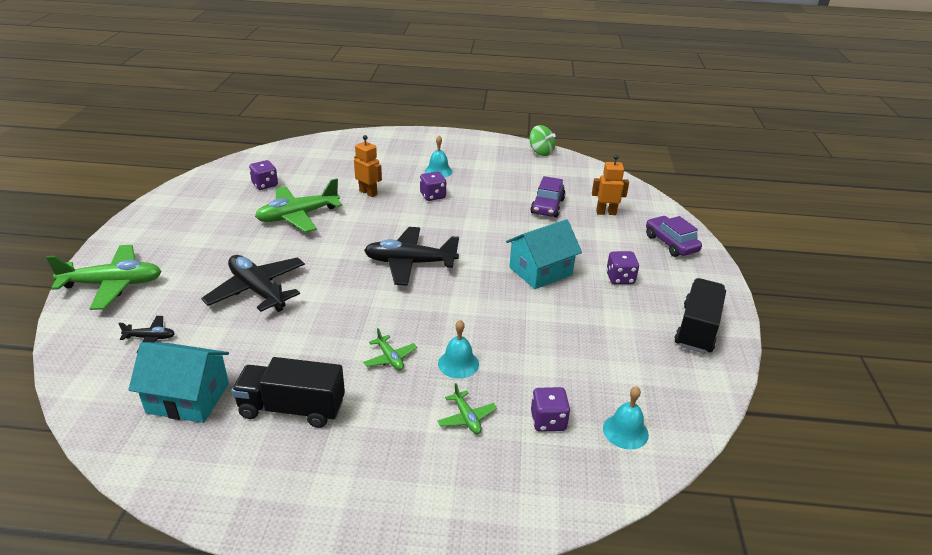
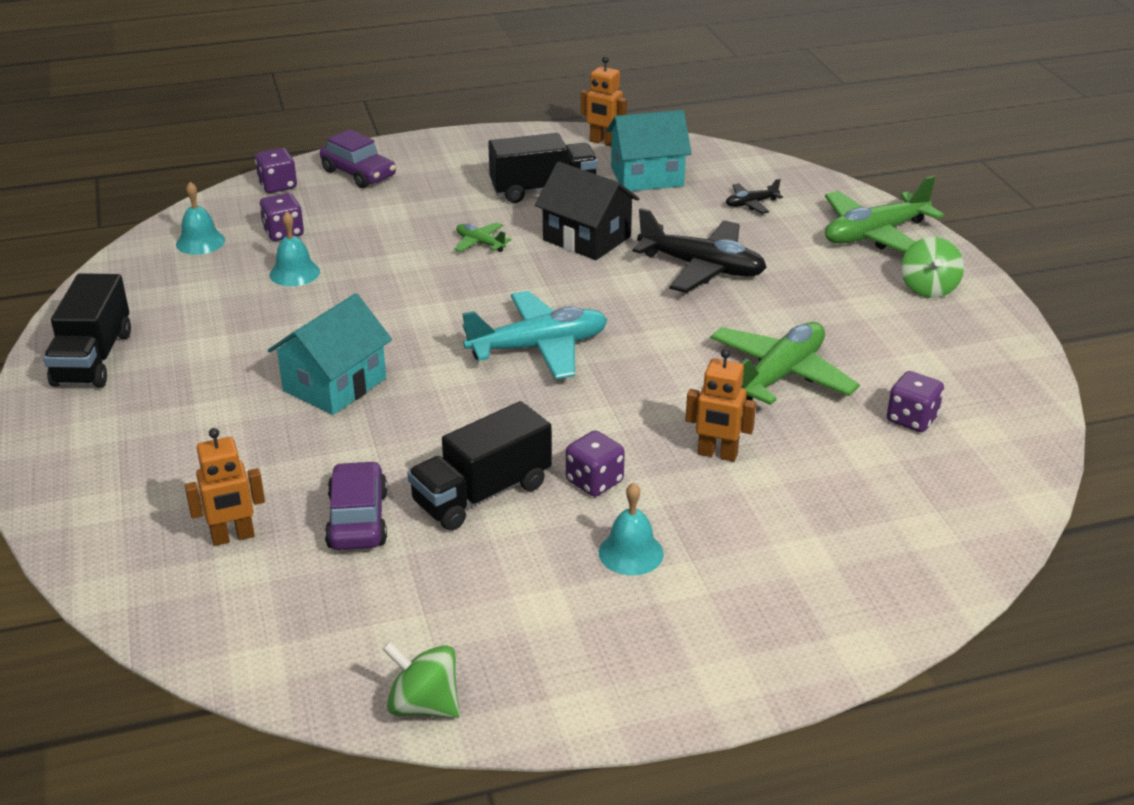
camera: 160 degrees right, 0 degrees up
black plane [364,227,459,286] -> turquoise plane [462,291,607,380]
turquoise bell [438,320,479,379] -> turquoise bell moved to [270,212,320,286]
green plane [438,383,497,434] -> none
purple dice [606,251,639,284] -> purple dice moved to [255,148,297,193]
purple car [646,216,702,257] -> purple car moved to [320,129,396,188]
none -> black truck [407,401,552,531]
none -> black house [535,162,640,260]
none -> orange robot [581,56,627,146]
none -> green spinning top [901,237,964,298]

